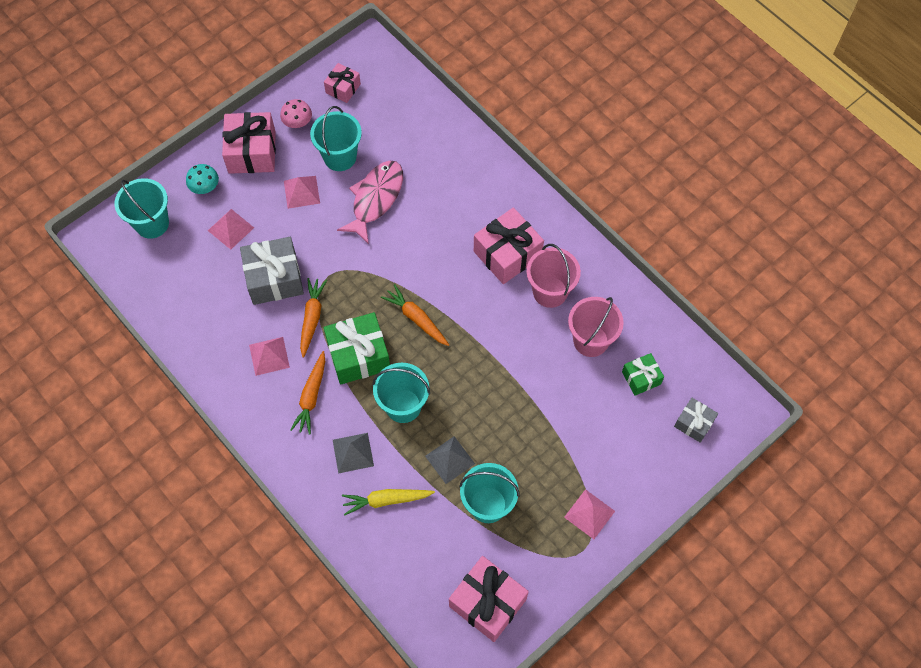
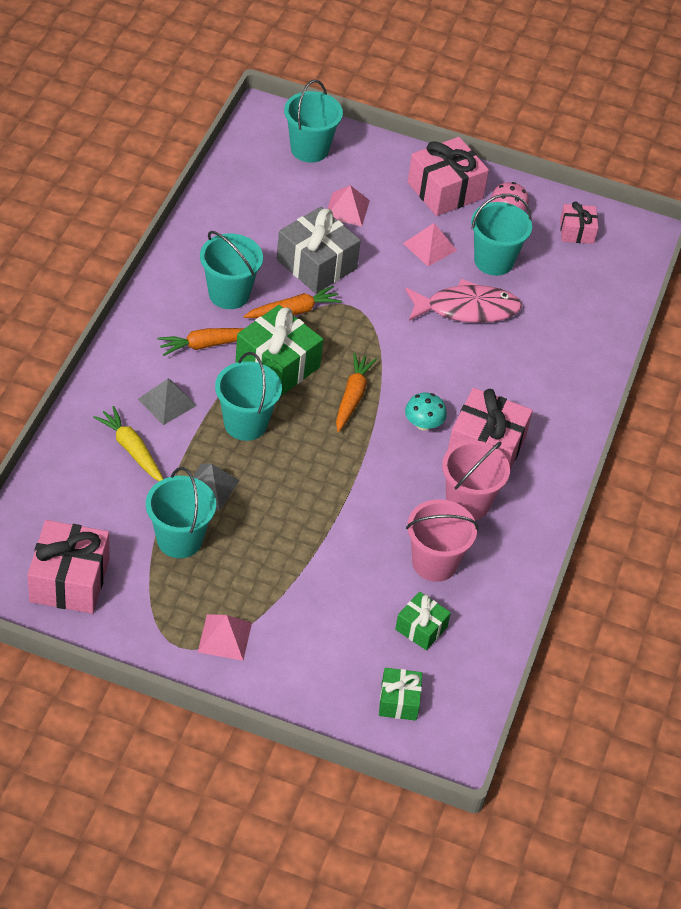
camera: 55 degrees right, 15 degrees down
turquoise mushroom [186,164,219,194] -> turquoise mushroom moved to [405,392,447,431]
pink pyramid [249,337,290,376] -> turquoise bucket [200,231,263,309]
grey gift [674,398,718,443] -> green gift [379,668,422,721]

